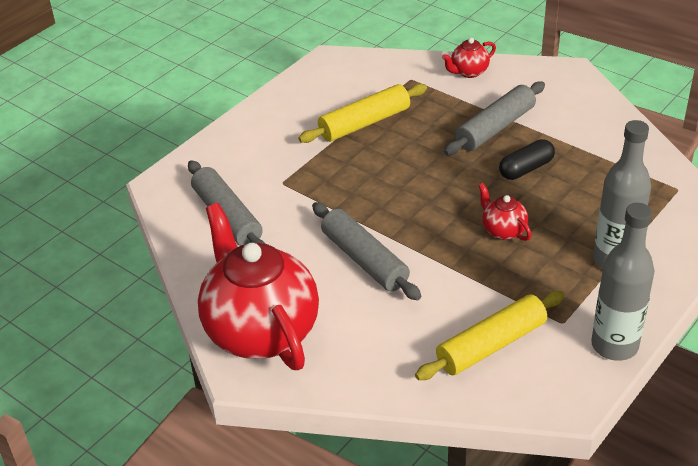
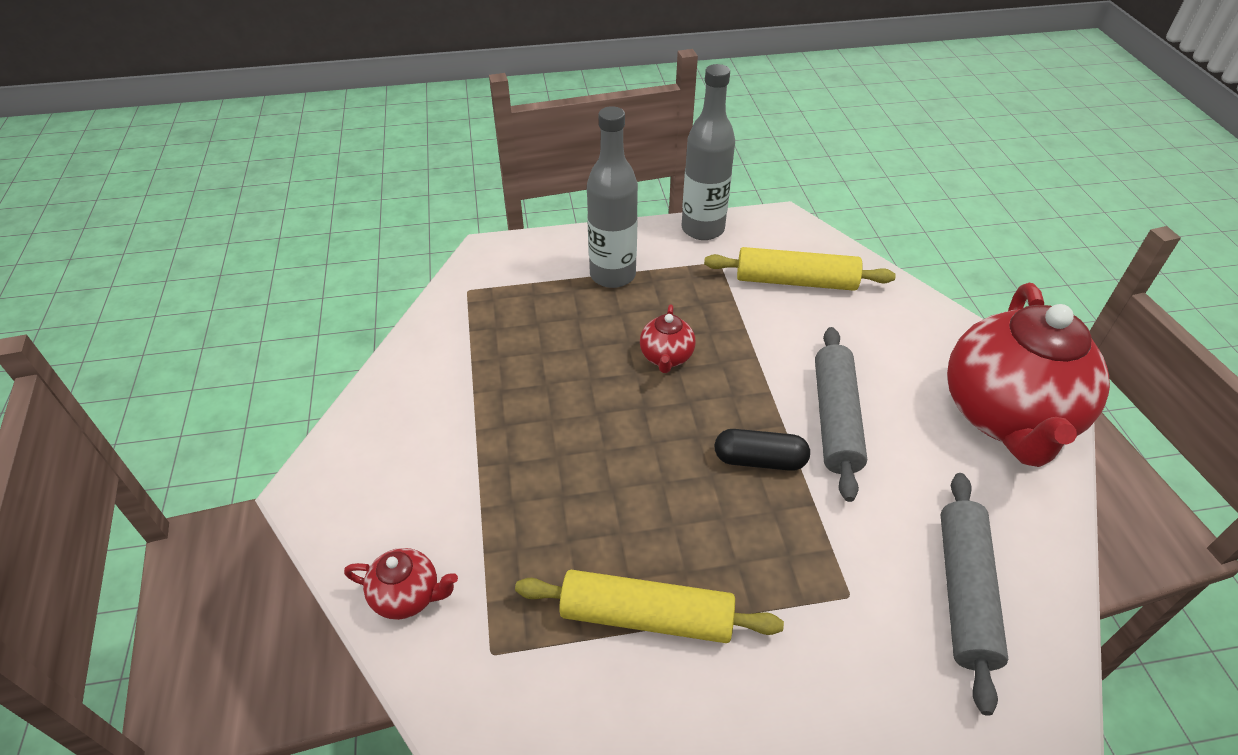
camera: 140 degrees left, 5 degrees up
grey rolling pin [444,81,545,155] -> none
black capsule [499,139,555,180] -> black capsule moved to [715,429,810,471]

